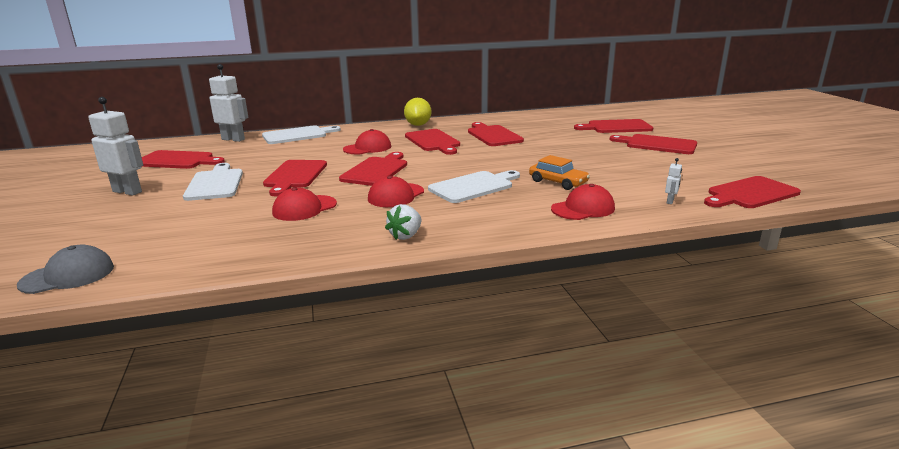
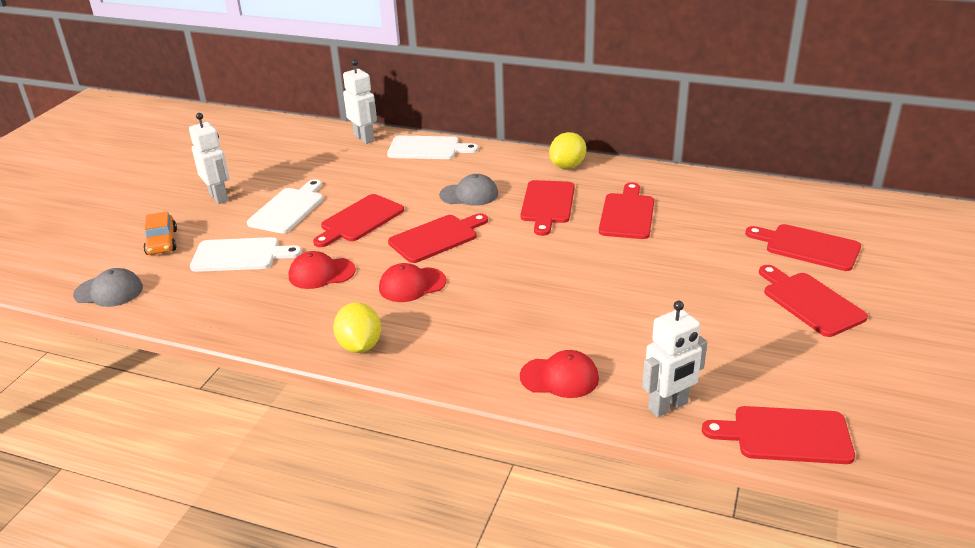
camera: 35 degrees right, 10 degrees up
red cutting board [142,150,225,169] -> none
red cap [343,129,391,154] -> grey cap [439,174,498,206]
white strawberry [385,204,421,240] -> yellow lemon [333,302,381,353]
white cutting board [428,170,520,203] -> white cutting board moved to [190,237,302,272]
orange car [529,155,590,190] -> orange car moved to [143,211,177,255]
white robot [665,158,682,204] -> white robot [642,301,707,417], size x2.26

